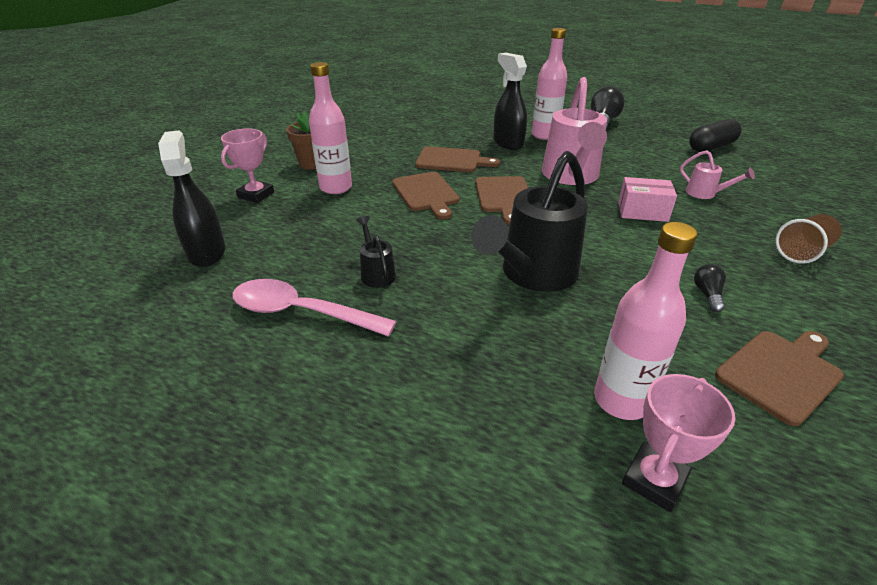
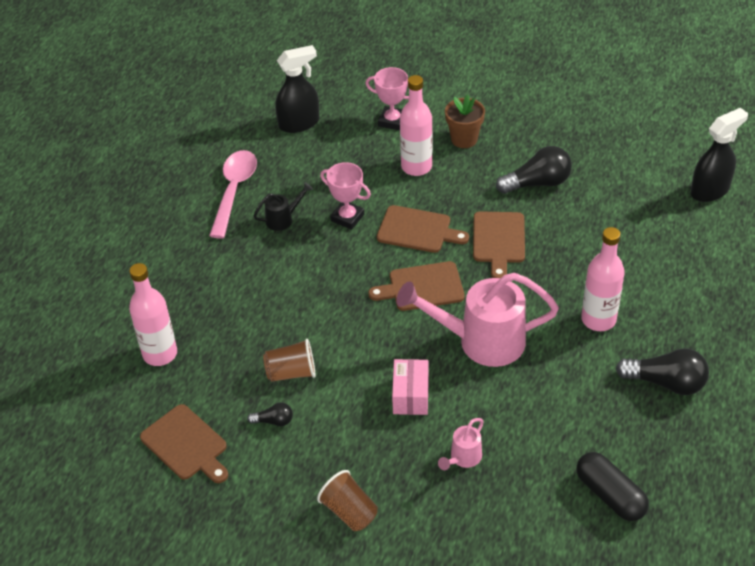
camera: 85 degrees right, 10 degrees up
brown cutting board [392,172,460,220] -> brown cutting board turned 135 degrees counterclockwise [377,205,469,253]
black watering can [471,151,588,292] -> none
black spray bottle [493,53,527,150] -> black spray bottle moved to [691,108,748,202]
pink trophy [622,374,735,512] -> pink trophy moved to [320,162,371,230]
none -> brown cup [263,339,316,382]
none -> black light bulb [496,146,572,194]

